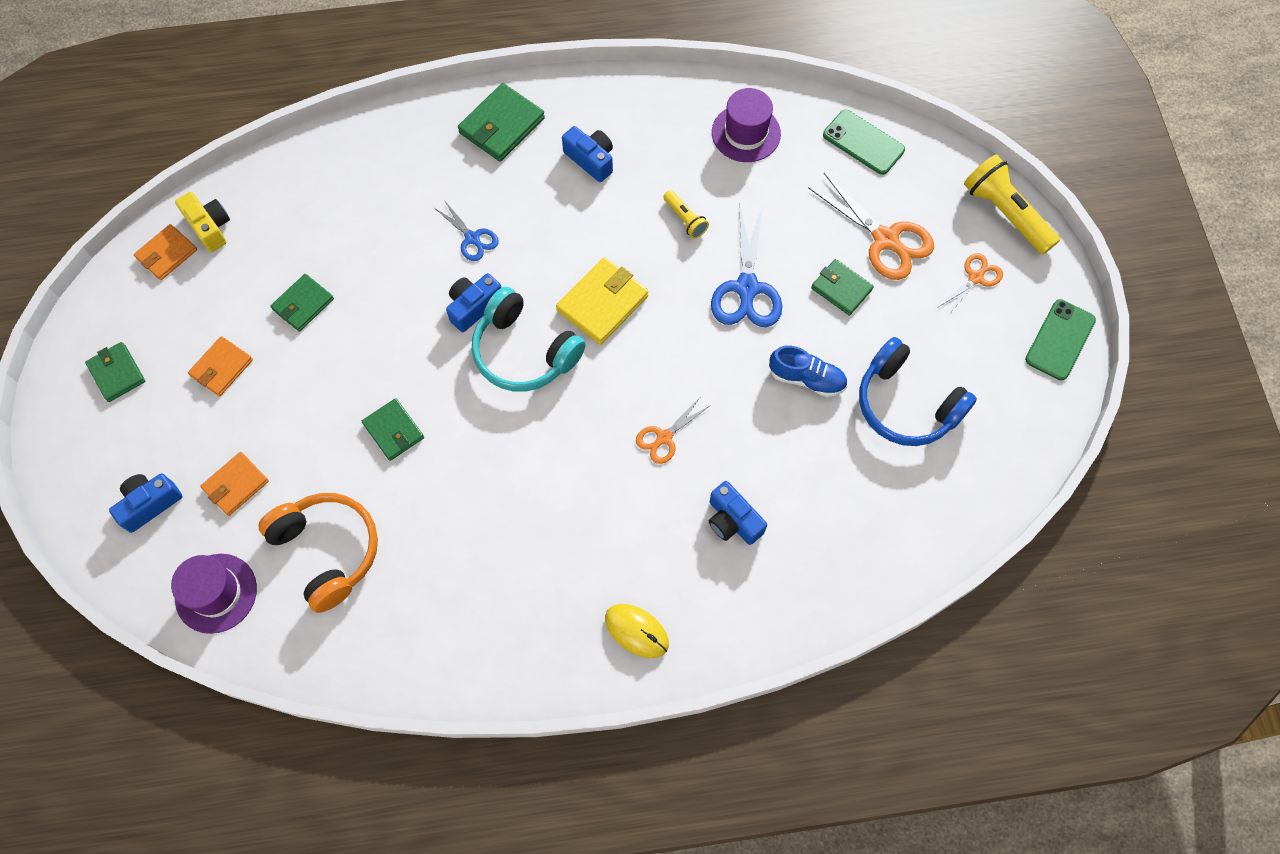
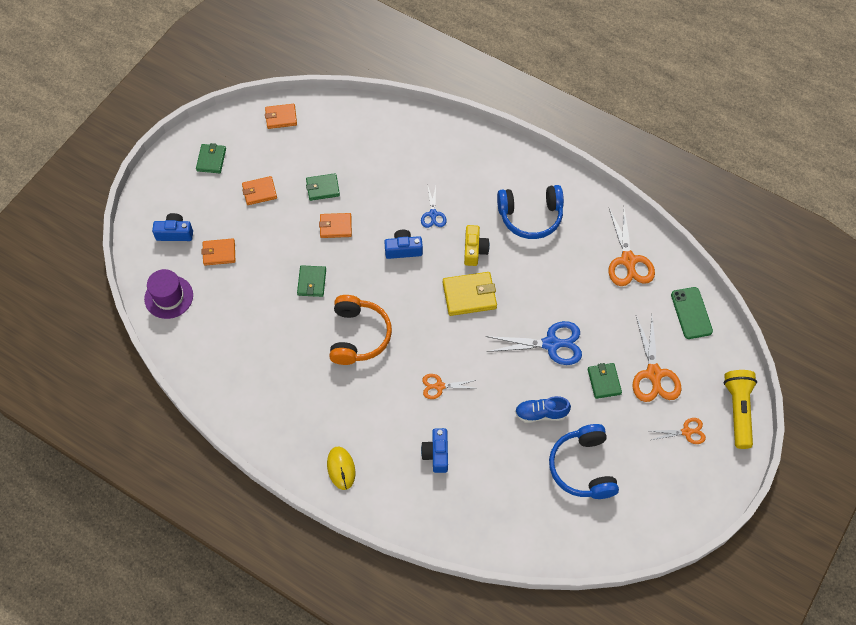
camera: 40 degrees right, 5 degrees down
yellow camera [175,192,230,252] -> yellow camera moved to [464,225,490,266]
orange headphones [258,493,378,613] -> orange headphones moved to [329,295,392,365]
green wallet [458,83,545,162] -> none
turquoise headphones [472,287,586,392] -> none
blue camera [562,126,613,182] -> blue headphones [497,185,564,239]
yellow flashlight [663,190,709,239] -> none
blue scissors [711,205,782,327] -> blue scissors turned 135 degrees counterclockwise [486,321,582,365]
purple hat [712,88,781,162] -> orange scissors [609,208,655,286]
blue shoe [769,346,847,397] -> blue shoe turned 120 degrees clockwise [515,396,571,423]
green phone [1025,299,1096,381] -> none
none -> orange wallet [319,213,352,238]

